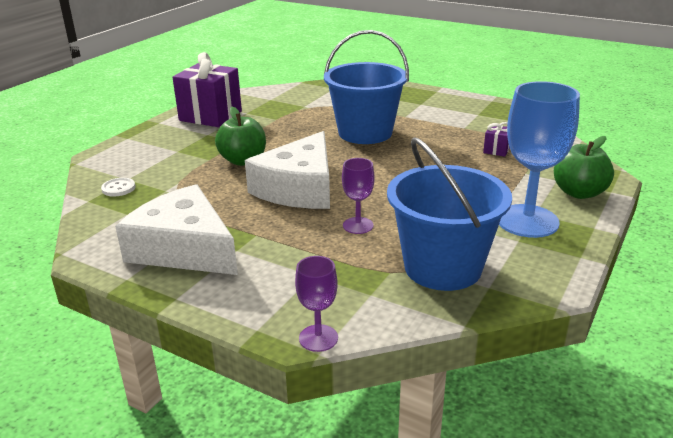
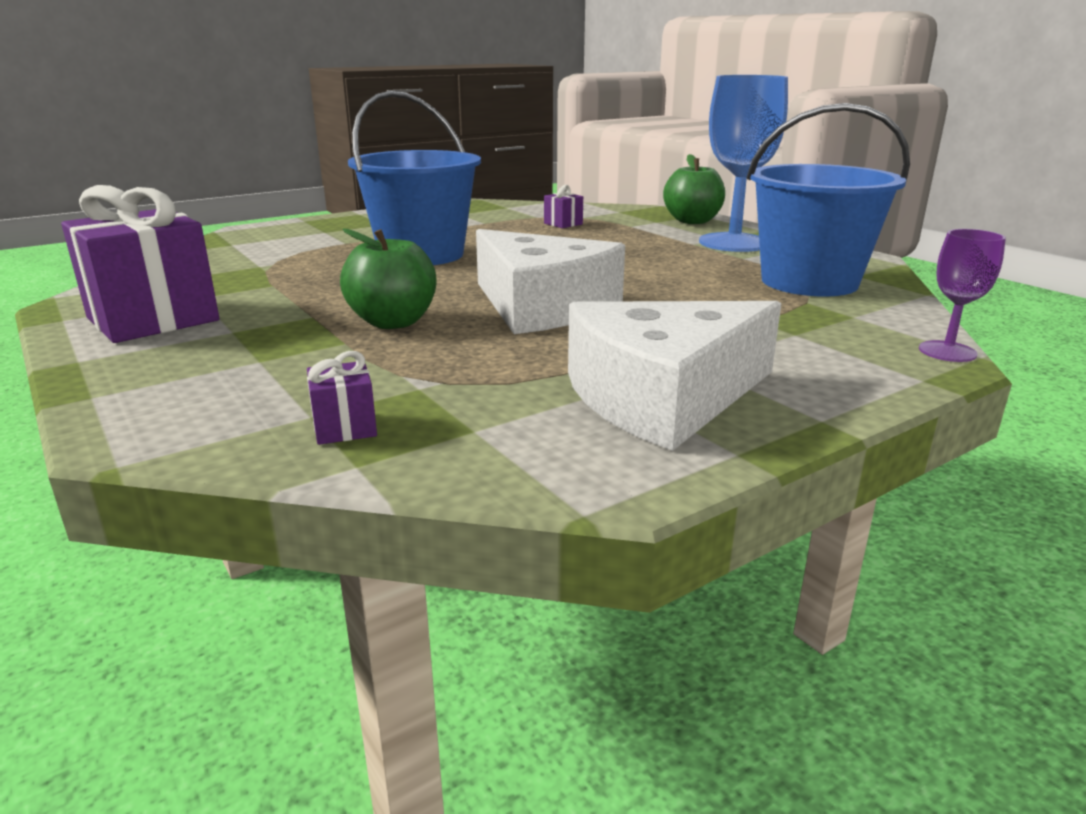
camera: 65 degrees left, 5 degrees down
white button [101,178,136,197] -> purple gift [307,351,377,445]
purple goblet [342,158,375,234] -> none

